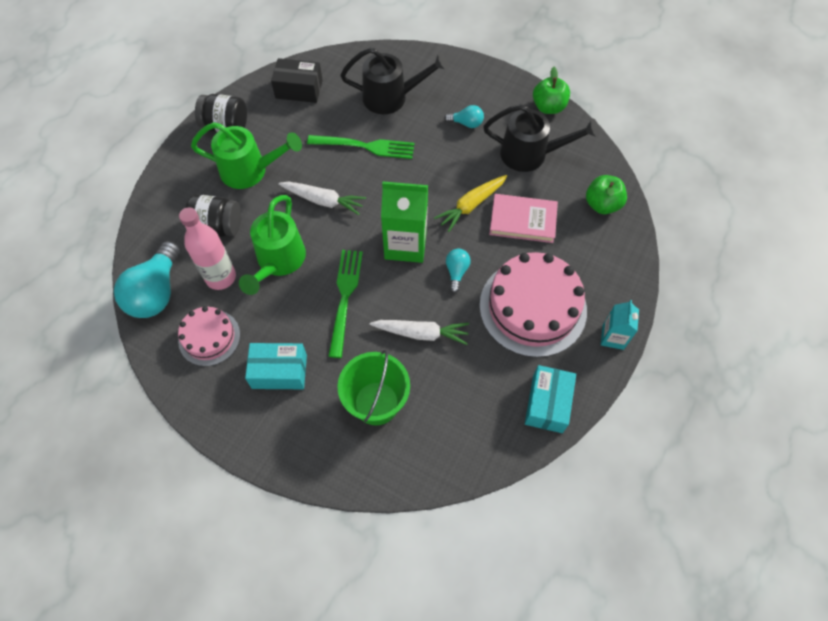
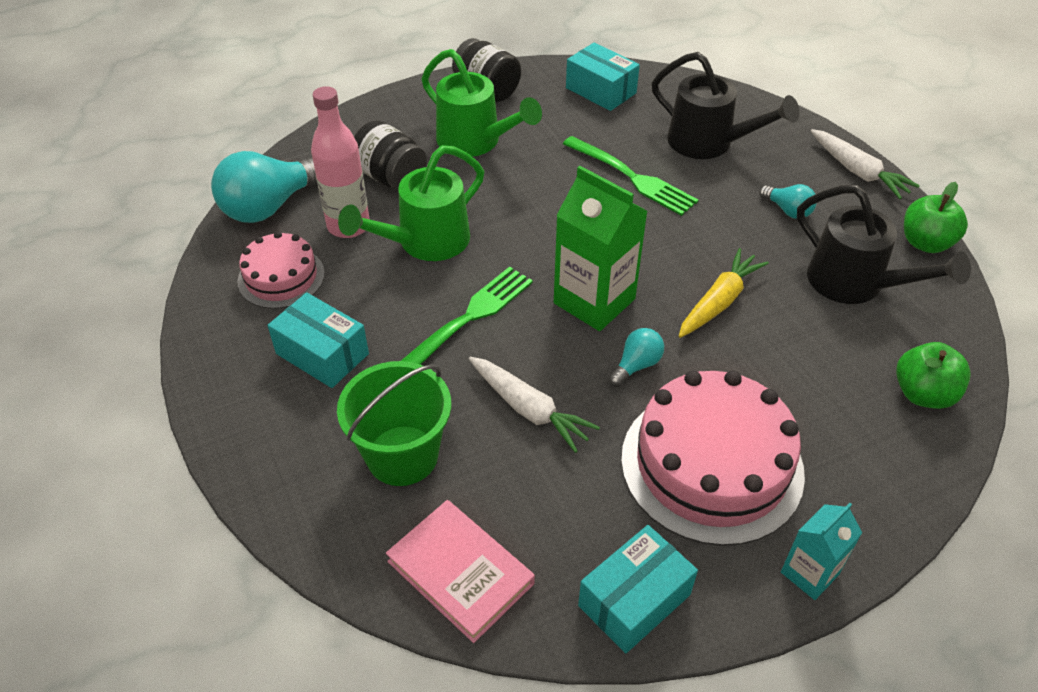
camera: 35 degrees right, 15 degrees down
black box [271,58,323,103] -> turquoise box [566,42,640,111]
white carrot [278,182,366,215] -> white carrot moved to [811,129,920,199]
yellow carrot [434,175,507,232] -> yellow carrot turned 135 degrees clockwise [679,248,769,338]
pink book [489,194,558,243] -> pink book moved to [386,500,535,643]

